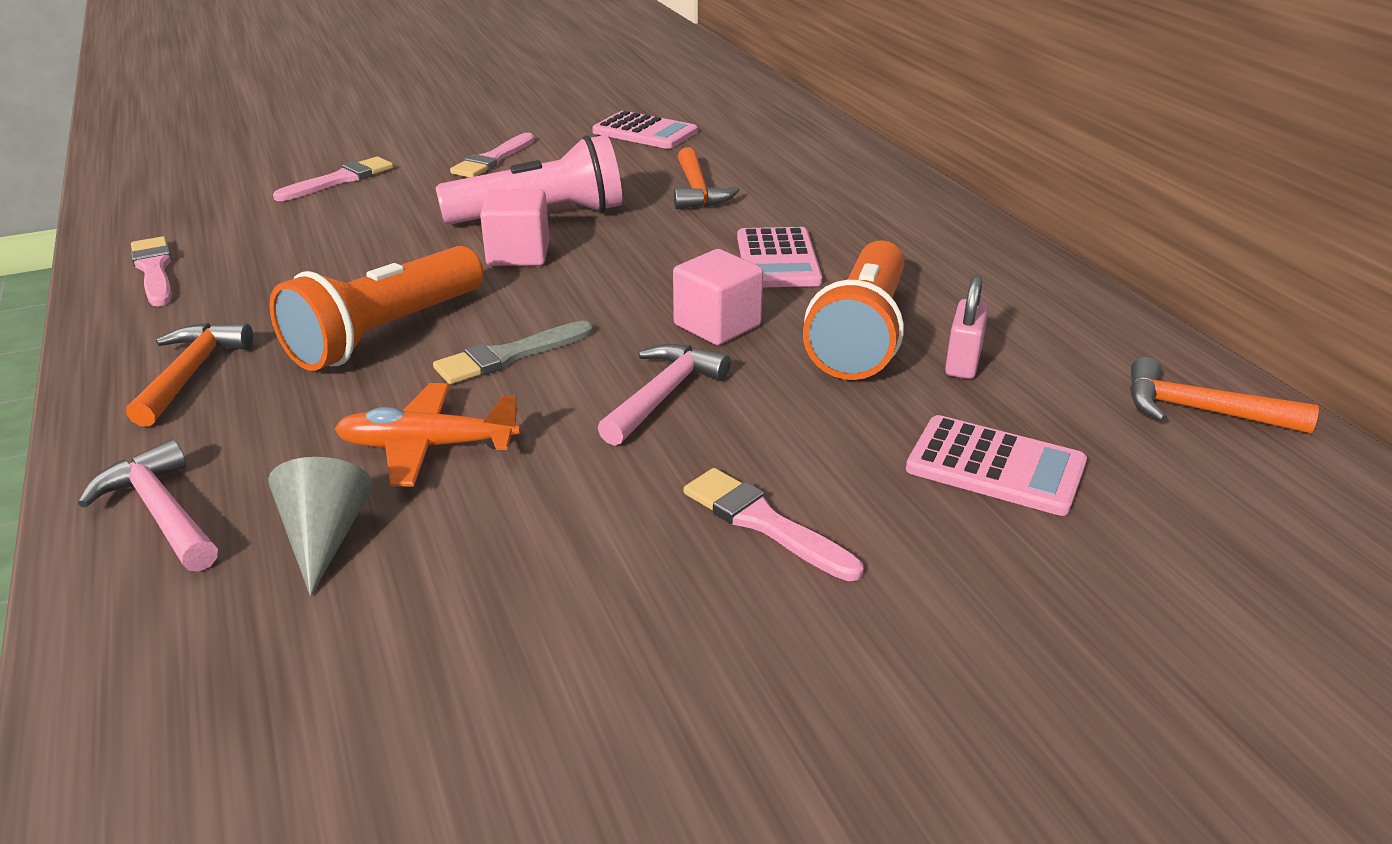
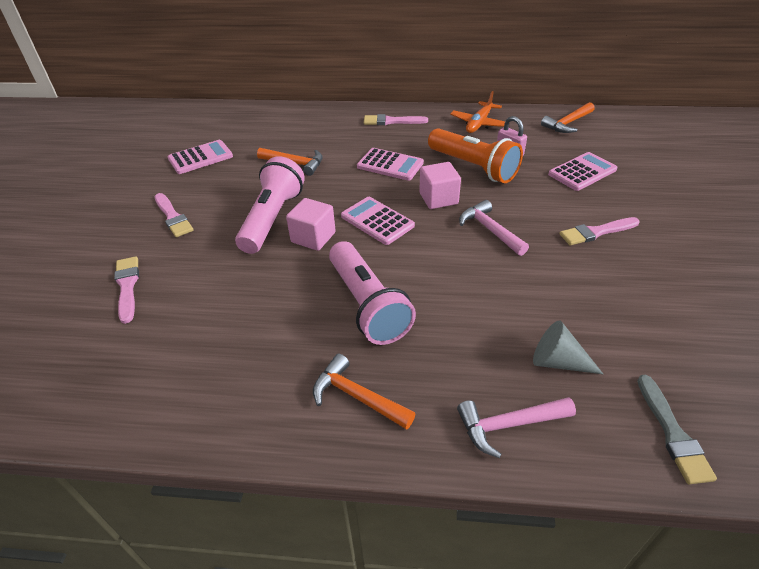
camera: 60 degrees left, 10 degrees up
pink brush [131,236,172,306] -> pink brush moved to [364,114,428,125]
orange flashlight [270,246,484,371] -> pink flashlight [329,241,416,345]
orange plane [335,383,521,486] -> orange plane moved to [450,91,510,133]
grey brush [433,321,593,384] -> grey brush moved to [637,375,717,484]
none -> pink calculator [341,197,415,245]

